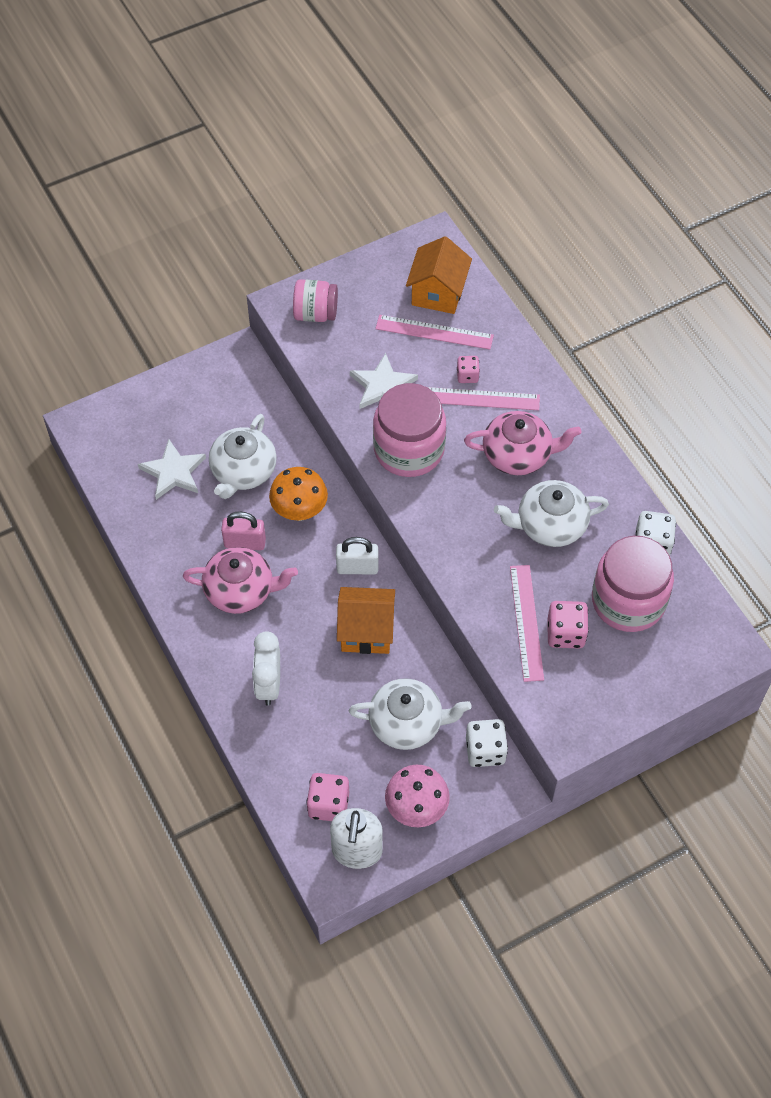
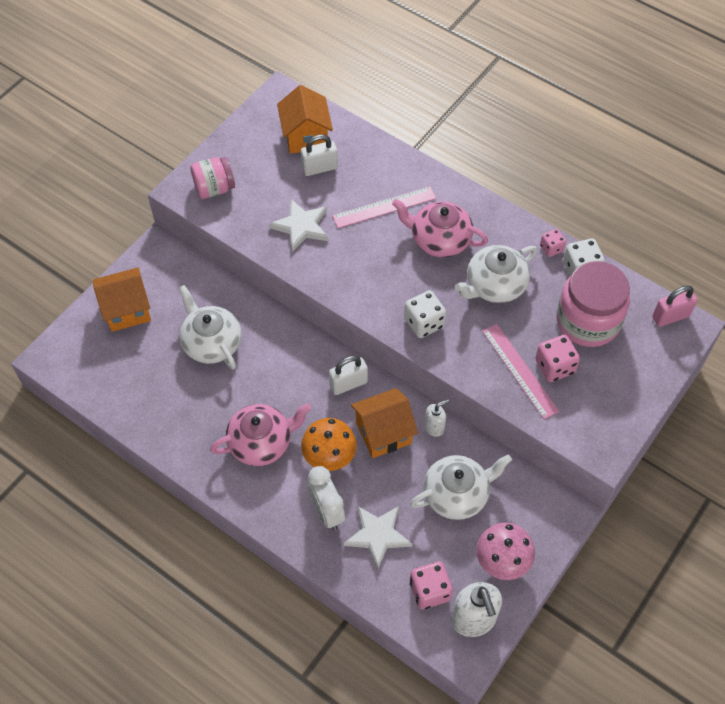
camera: 25 degrees left, 0 degrees up
white star [138,439,206,500] -> white star moved to [344,506,412,569]
white teapot [209,414,277,499] -> white teapot turned 150 degrees clockwise [179,285,241,370]
pink padlock [221,512,266,550] -> pink padlock moved to [652,286,698,327]
orange mushroom [269,467,328,521] -> orange mushroom moved to [301,418,357,471]
pink jar [373,383,446,477] -> none
pink ruler [375,315,494,350] -> white padlock [301,134,338,176]
pink dice [457,356,480,383] -> pink dice moved to [540,229,566,257]
pink teapot [464,411,582,475] -> pink teapot turned 135 degrees counterclockwise [392,199,488,257]
white dice [466,719,508,767] -> white dice moved to [404,290,446,338]
none -> orange house [93,267,151,332]
none -> white soap dispenser [425,399,450,437]

